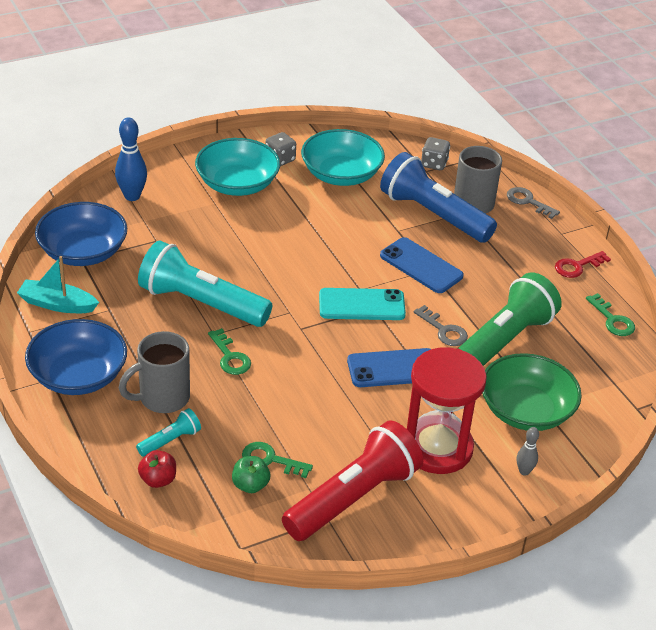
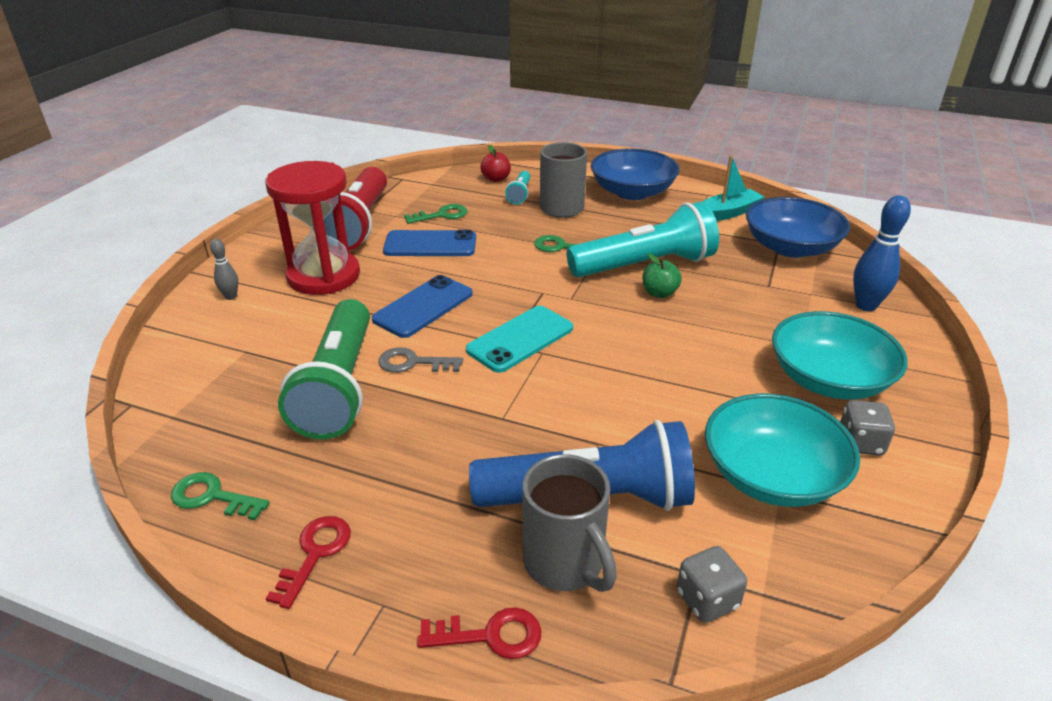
camera: 140 degrees right, 5 degrees down
green apple [232,456,270,493] -> green apple moved to [643,253,682,298]
blue phone [380,237,464,293] -> blue phone moved to [383,230,476,256]
green bowl [482,353,582,431] -> none
grey key [507,187,560,219] -> red key [417,607,541,659]

